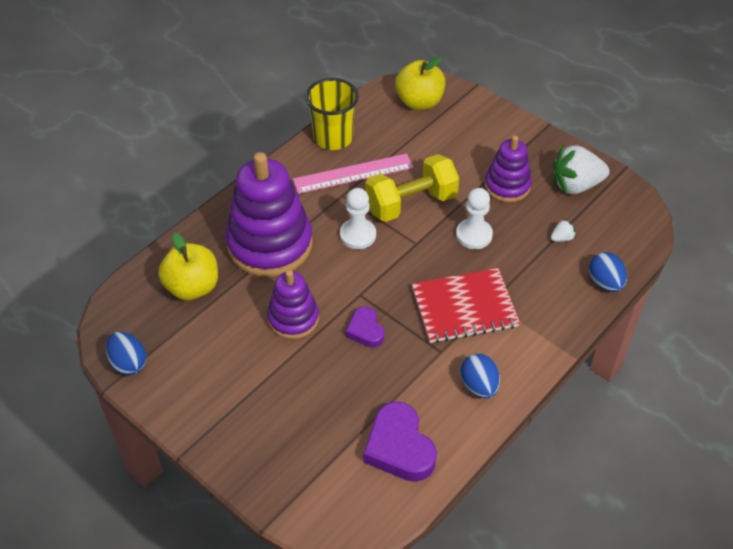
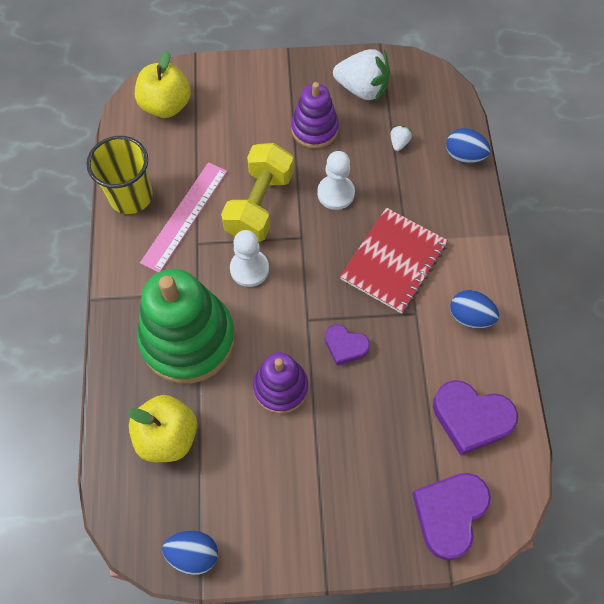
camera: 45 degrees left, 15 degrees up
purple stacking toy [225,152,313,277] -> green stacking toy [137,269,235,384]
white strawberry [552,144,609,194] -> white strawberry turned 105 degrees counterclockwise [333,49,390,102]
none -> purple heart [412,473,491,560]

